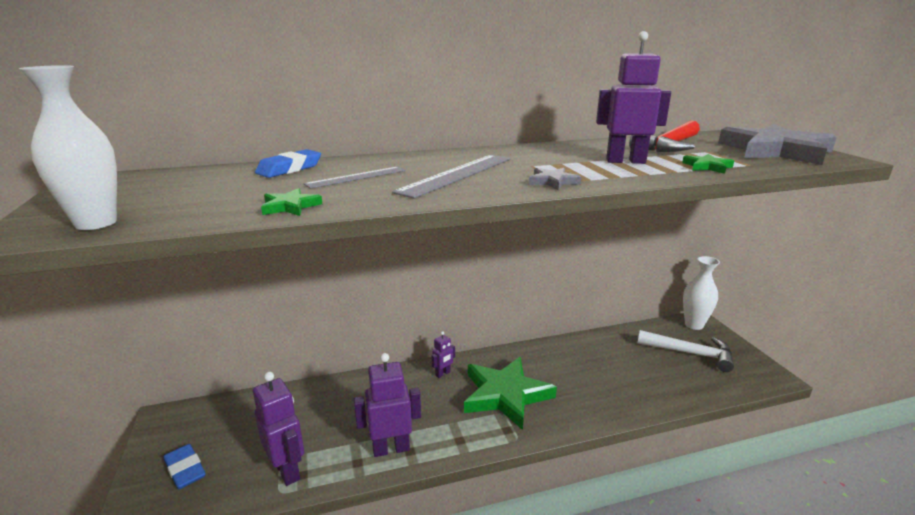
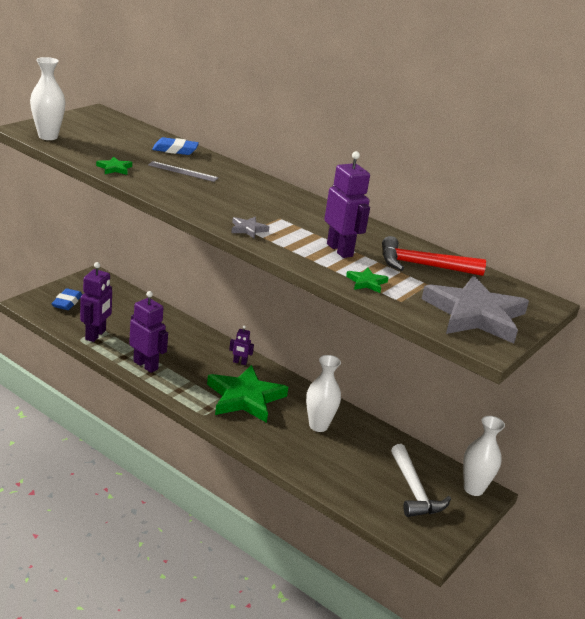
camera: 50 degrees right, 5 degrees up
grey ruler [392,155,511,199] -> none
none -> white vase [306,355,341,432]

